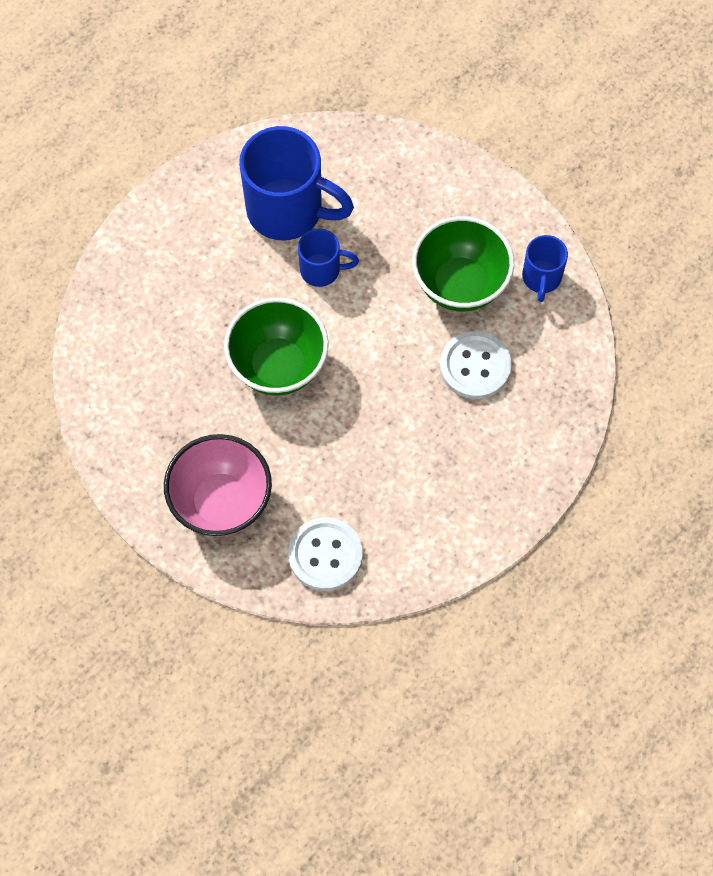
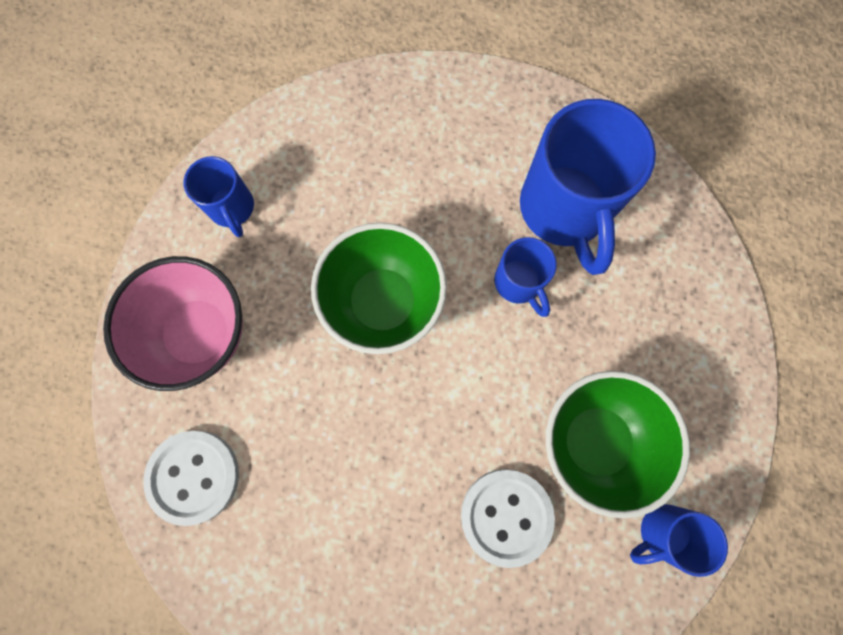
camera: 60 degrees right, 10 degrees up
none -> blue mug [184,156,254,237]

